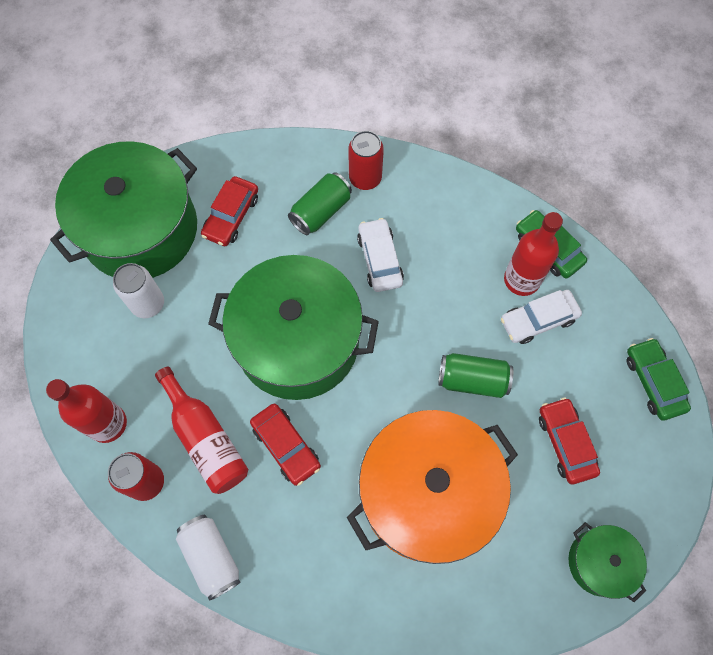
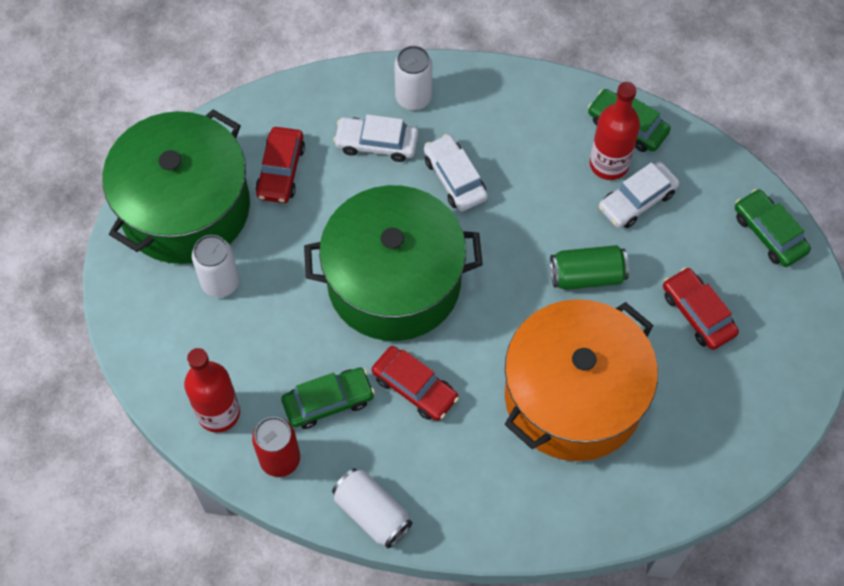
camera: 15 degrees left, 5 degrees down
red bottle [155,367,248,494] -> green car [282,367,375,429]
green can [288,172,352,235] -> white car [333,114,419,162]
red can [348,131,384,190] -> white can [394,46,432,110]
green pot [569,522,647,602] -> none

